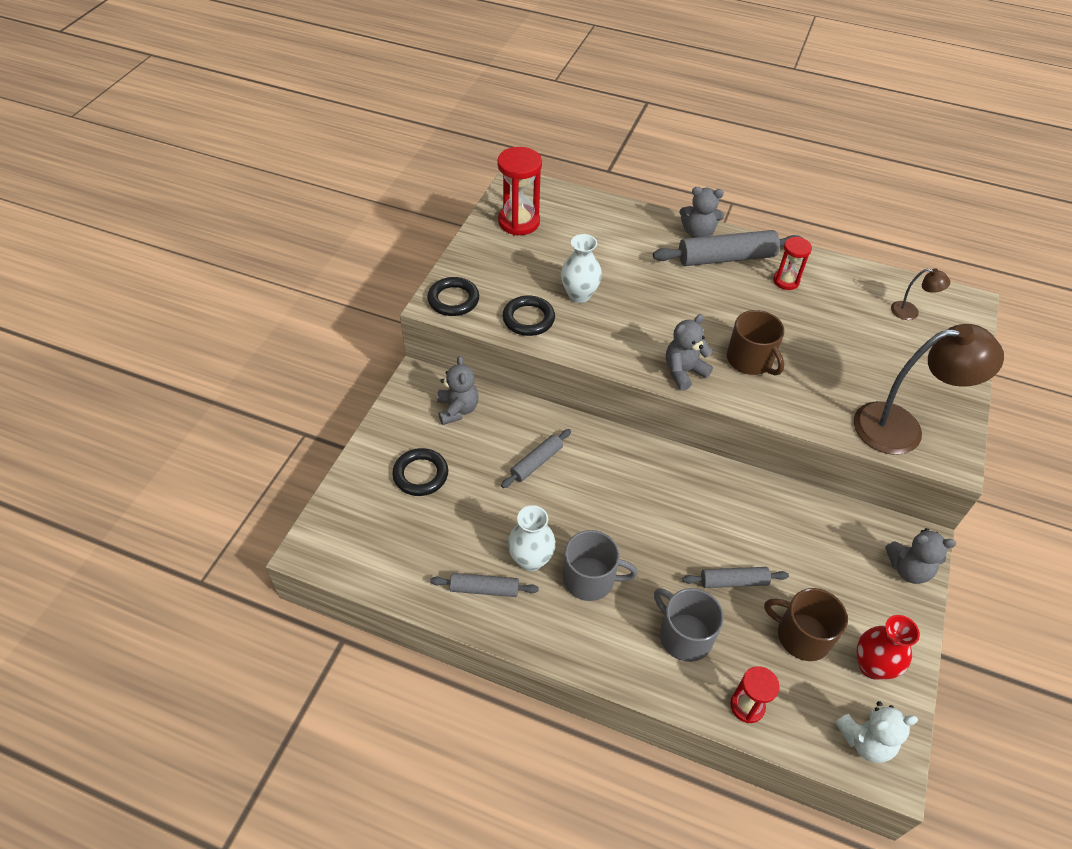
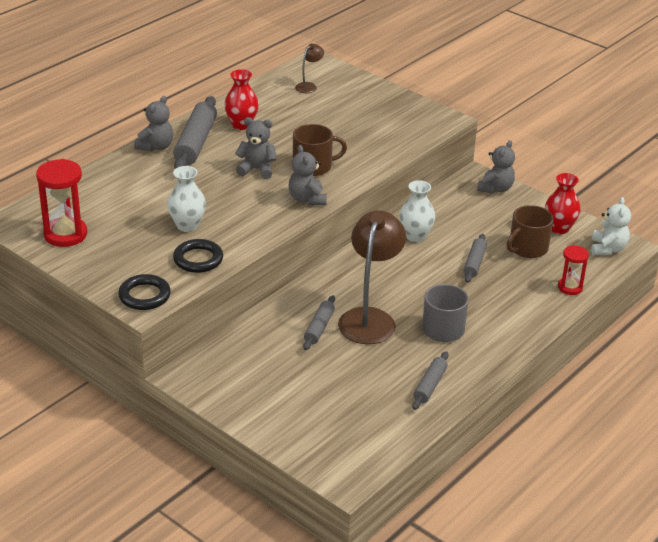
camera: 70 degrees left, 15 degrees down
black ring [392,448,448,496] -> none
grey teddy bear [437,356,479,425] -> grey teddy bear moved to [235,117,277,179]
grey rolling pin [501,429,571,488] -> grey rolling pin turned 45 degrees clockwise [303,295,335,350]
white vase [508,505,556,571] -> white vase moved to [399,180,435,242]
grey mug [654,588,724,662] -> none
red hourglass [773,237,812,290] -> red vase [224,69,259,130]
brown lamp [854,324,1004,455] -> brown lamp moved to [338,210,406,344]

